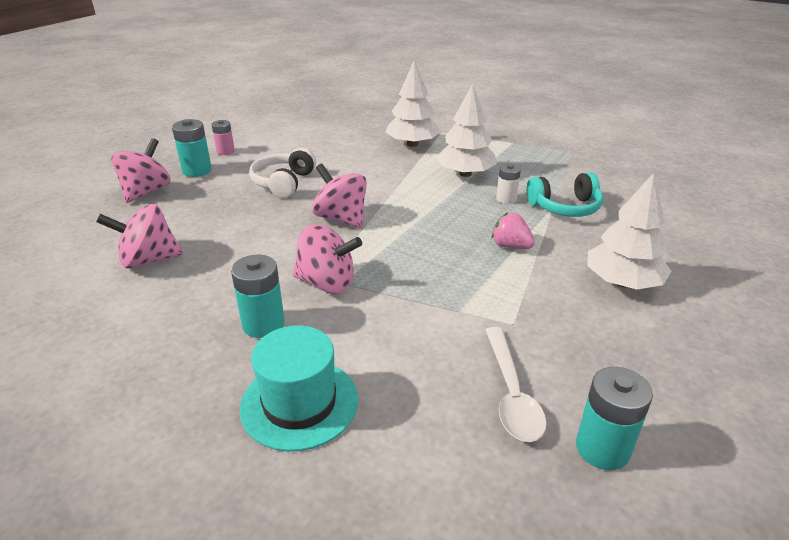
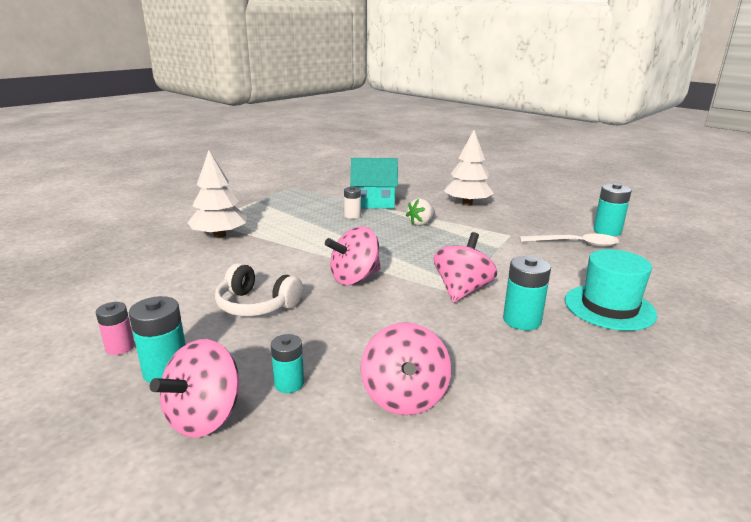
camera: 80 degrees left, 10 degrees down
pink spinning top [111,138,171,203] -> pink spinning top turned 90 degrees counterclockwise [150,339,240,438]
white tree [436,84,497,177] -> none
pink strawberry [491,212,535,249] -> white strawberry [406,198,435,226]
turquoise headphones [527,172,603,217] -> turquoise house [350,158,398,209]
none -> turquoise battery [271,334,304,393]

